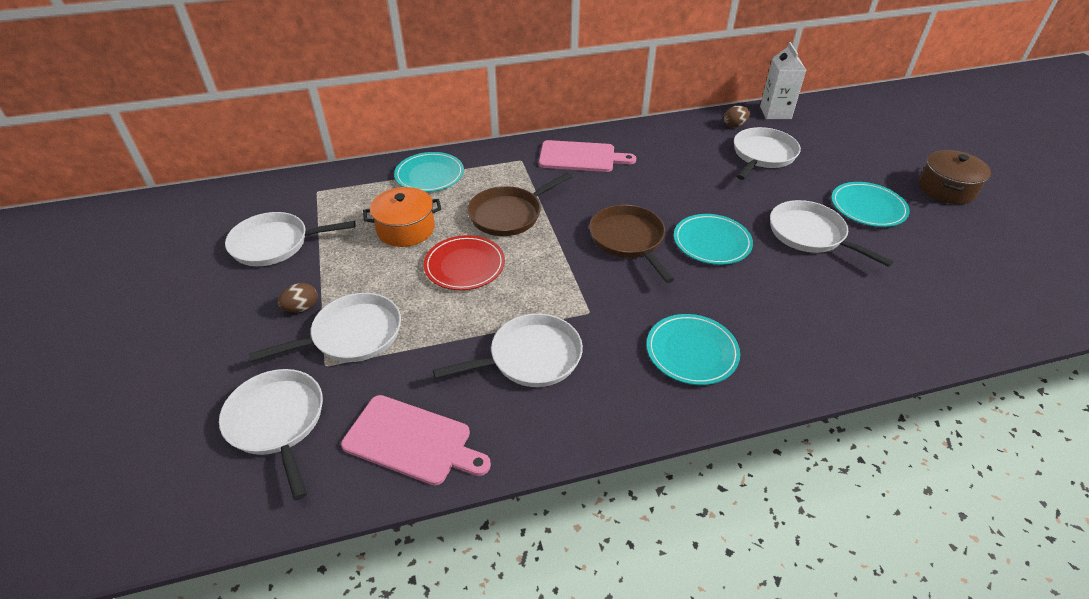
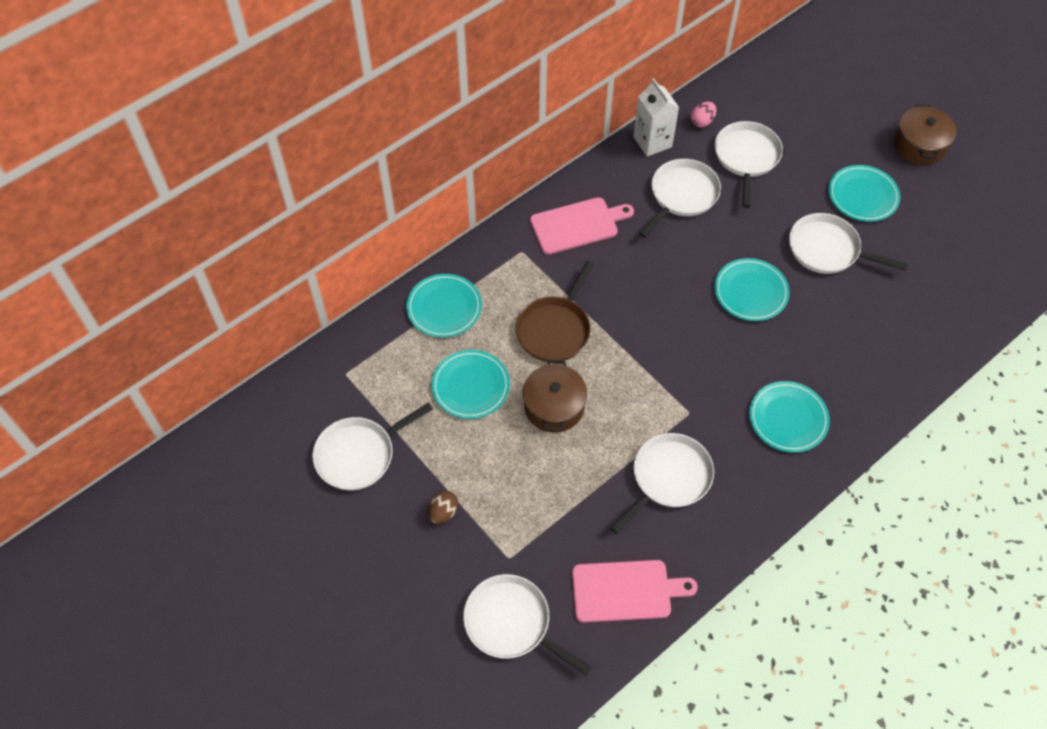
camera: 25 degrees left, 15 degrees up
white pan [249,293,401,362] -> white pan moved to [639,159,721,238]
orange pot [363,187,441,247] -> turquoise plate [431,350,510,419]
red plate [424,235,505,290] -> brown pot [523,360,587,433]
brown pan [589,205,674,283] -> none
brown egg [724,105,750,127] -> pink egg [691,102,716,128]
white carton [760,42,806,119] -> white carton moved to [633,78,679,157]

